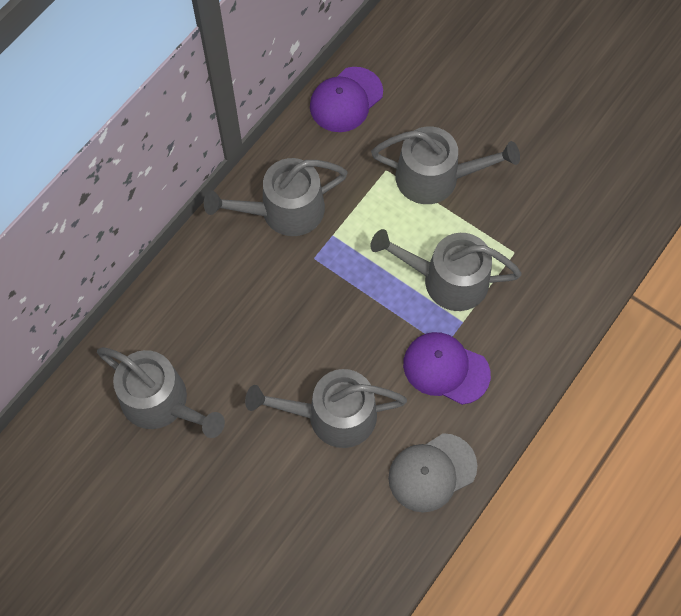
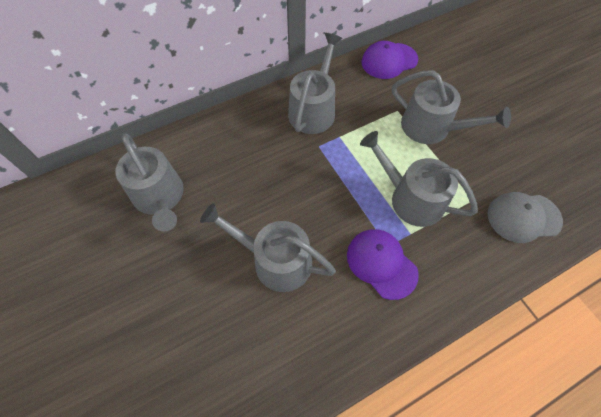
camera: 25 degrees right, 5 degrees down
grey watering can [204,158,348,236] -> grey watering can turned 105 degrees clockwise [288,33,342,134]
grey cap [388,433,477,512] -> grey cap moved to [488,192,563,243]

